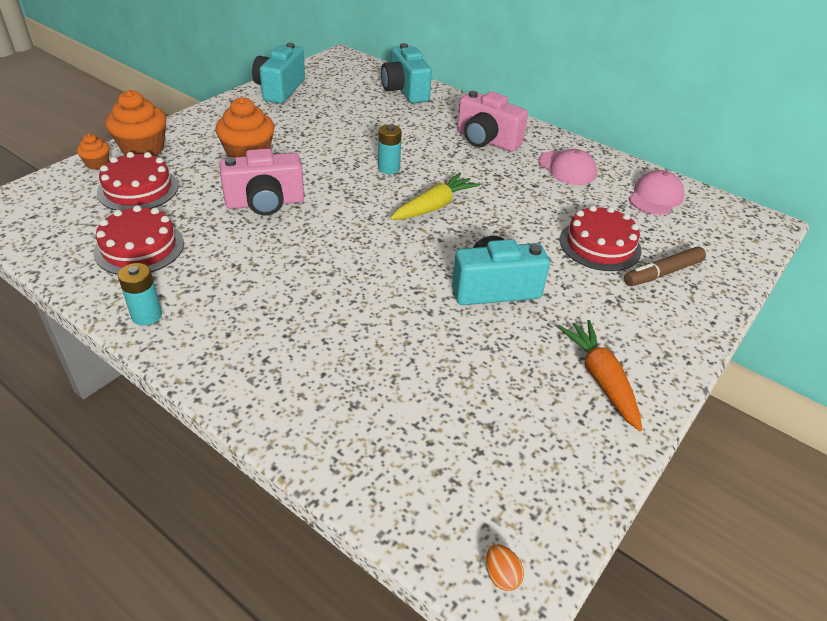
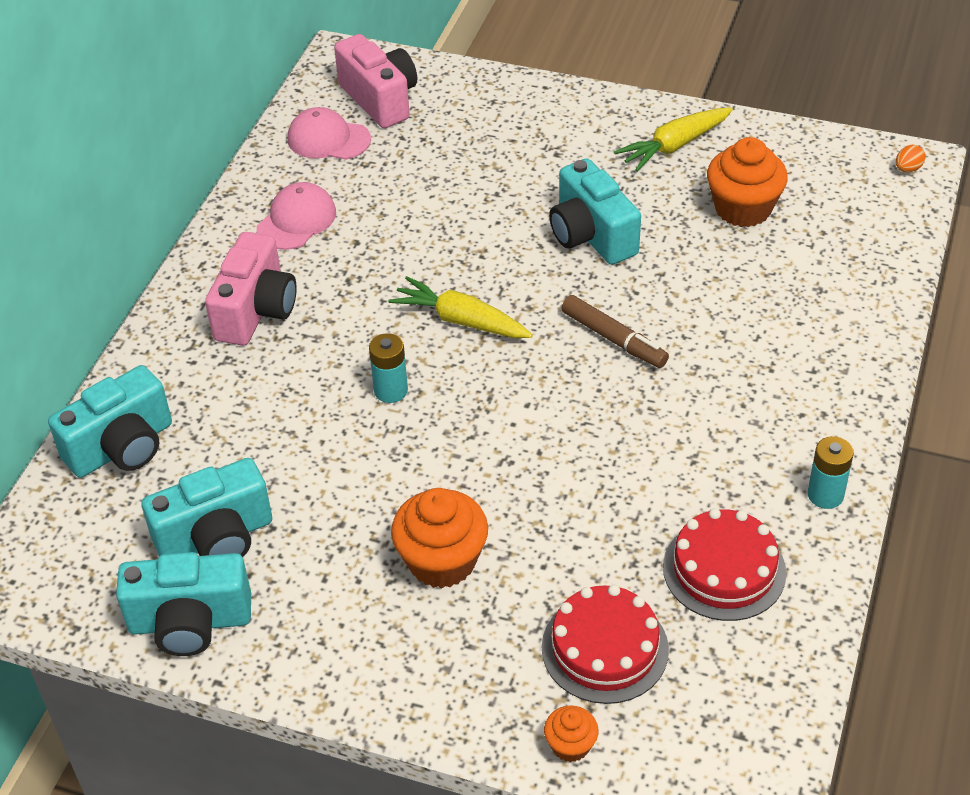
camera: 105 degrees left, 5 degrees up
orange cupcake [105,90,166,156] -> orange cupcake moved to [707,137,788,227]
pink camera [219,148,304,215] -> pink camera moved to [334,34,417,128]
orange carrot [558,320,642,431] -> yellow carrot [614,108,733,171]
red cake [560,205,642,271] -> none
brown marker [624,246,706,286] -> brown marker moved to [562,295,669,368]
none -> turquoise camera [141,458,272,557]

